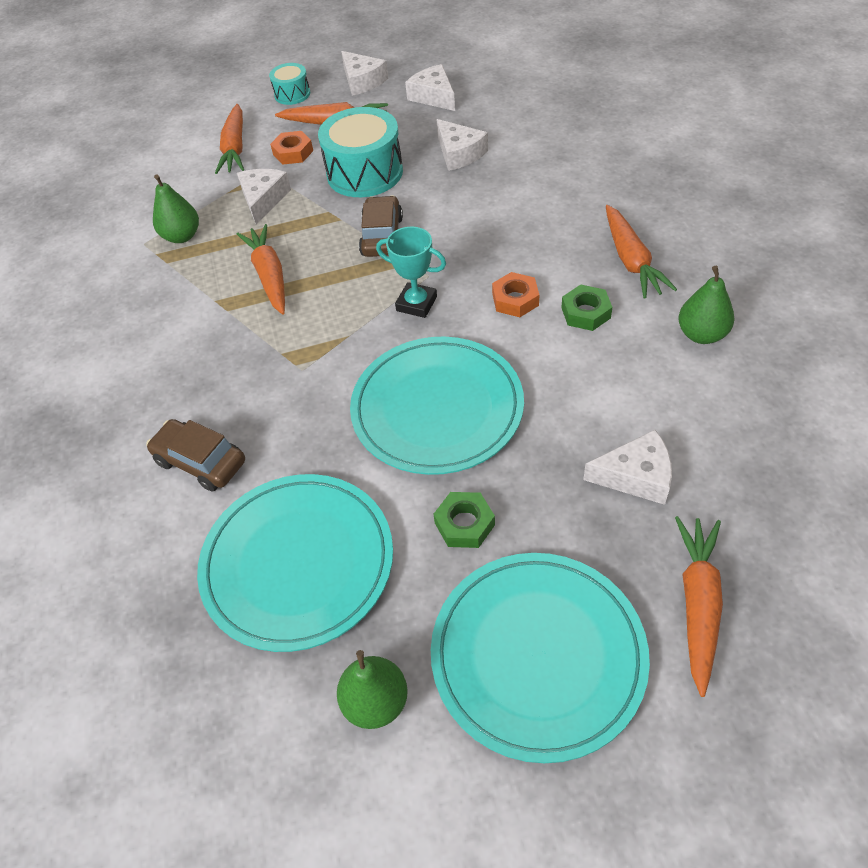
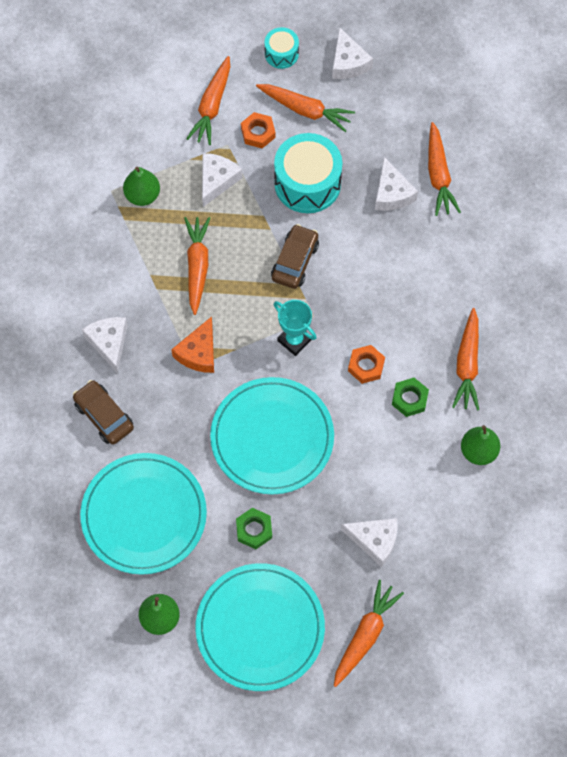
camera: 15 degrees right, 15 degrees up
white cheese [405,64,455,111] -> white cheese moved to [82,317,128,373]
none -> orange cheese [171,316,214,373]
none -> orange carrot [428,122,461,216]

